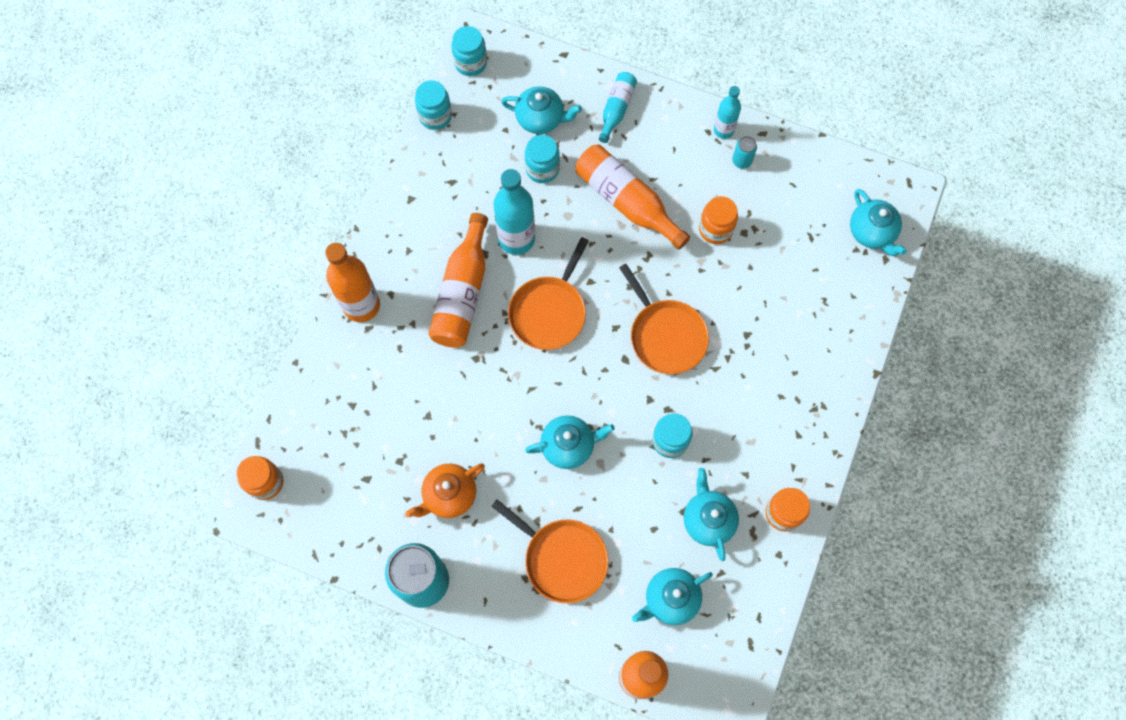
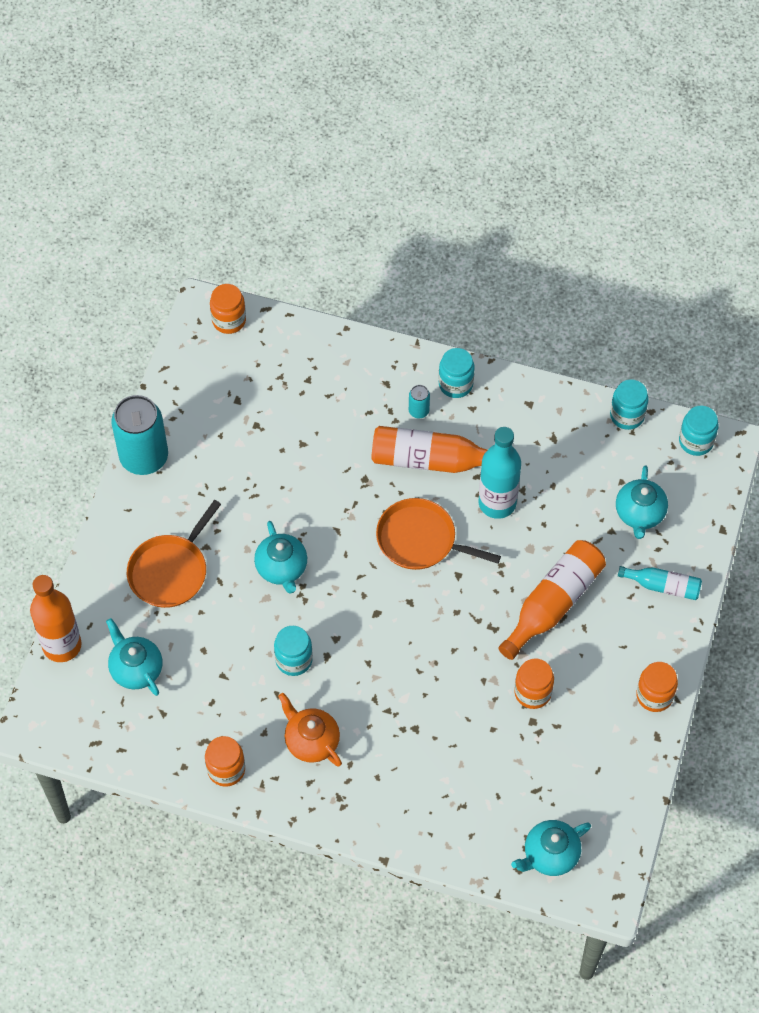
camera: 85 degrees right, 10 degrees down
orange bottle [325,243,380,322] -> none
orange teapot [405,463,485,518] -> orange teapot moved to [278,693,342,767]
turquoise jar [525,135,560,183] -> turquoise jar moved to [439,348,475,398]
orange pan [619,264,709,374] -> none
turquoise teapot [684,468,739,561] -> none
turquoise bottle [714,86,741,139] -> orange jar [636,662,678,712]
turquoise can [732,136,757,169] -> turquoise can moved to [409,385,430,418]

